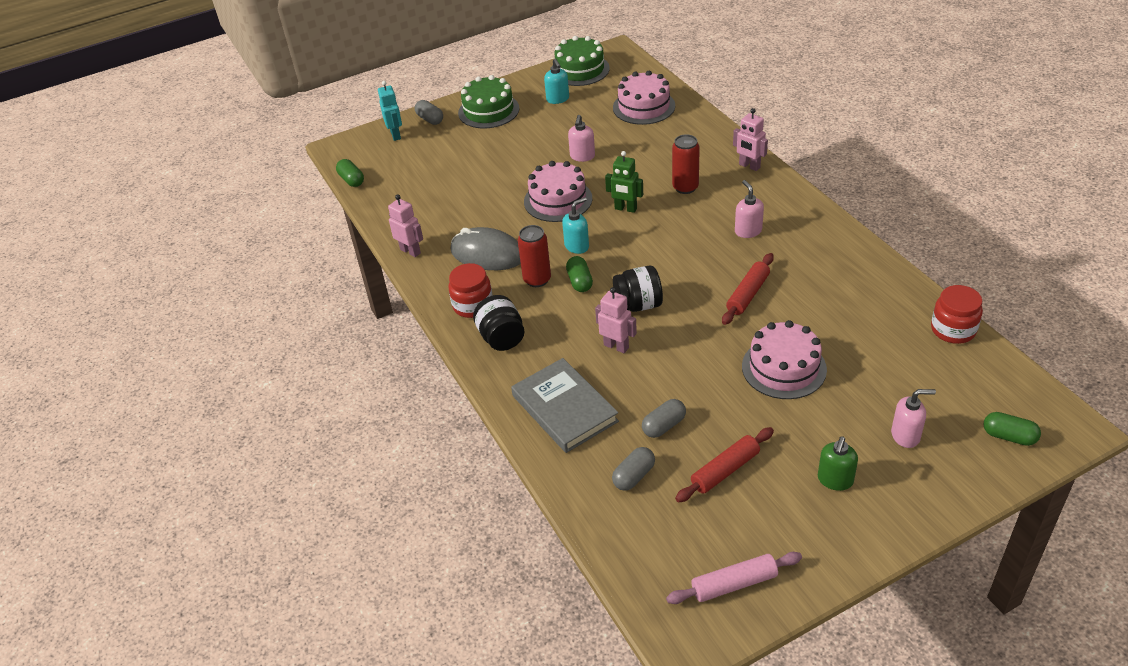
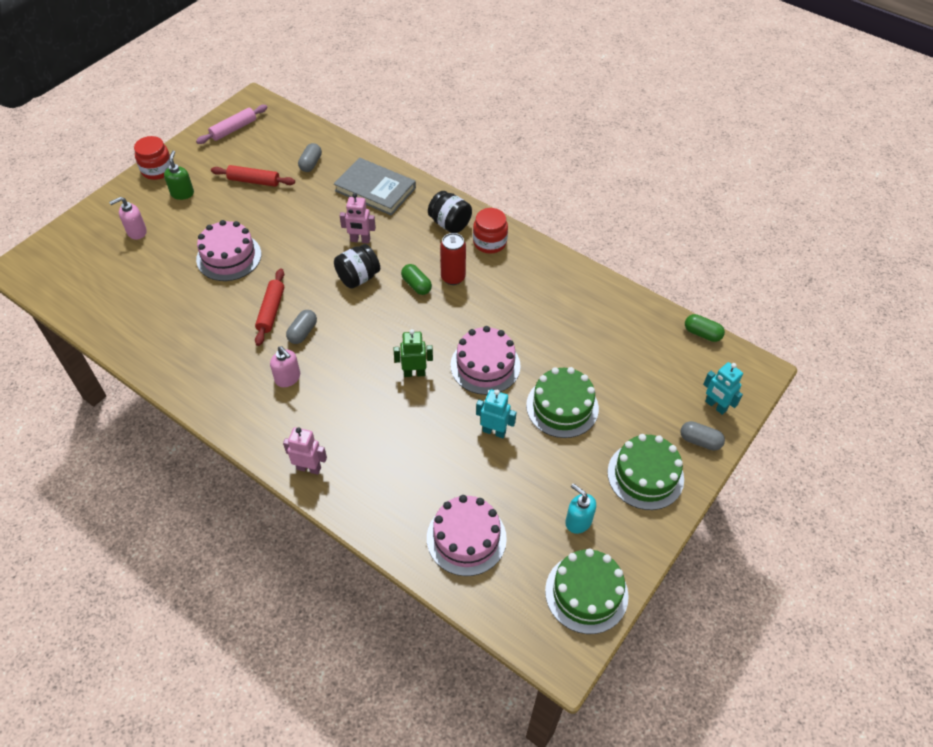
camera: 150 degrees right, 10 degrees up
pink robot [388,194,423,257] -> none
grey mouse [451,227,521,270] -> none
turquoise soap dispenser [562,197,589,254] -> none
pink soap dispenser [568,115,595,162] -> turquoise robot [476,390,516,438]
grey capsule [642,399,686,438] -> grey capsule moved to [286,310,317,344]
red can [672,134,700,194] -> none
red rolling pin [675,427,774,502] -> red rolling pin turned 75 degrees clockwise [211,165,295,187]
red jar [931,285,983,344] -> red jar moved to [134,136,171,180]
green capsule [983,412,1041,446] -> none
none -> green cake [526,367,599,438]

